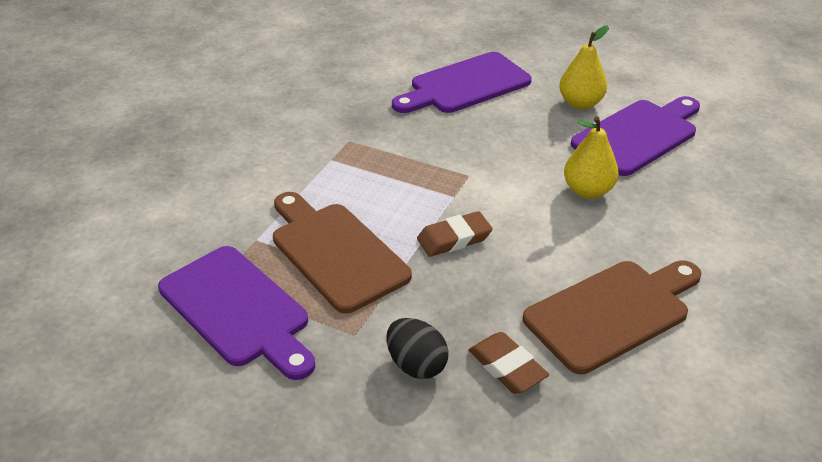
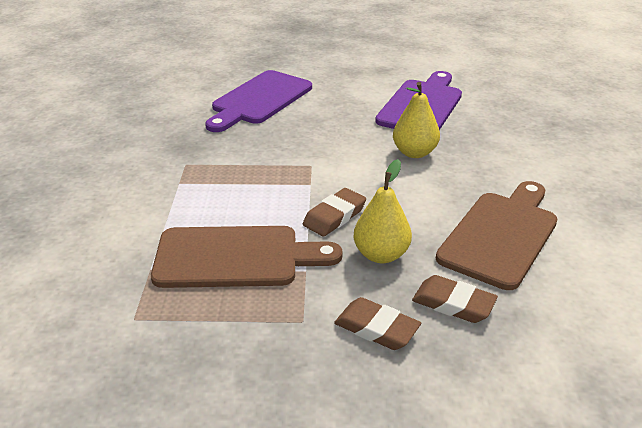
camera: 25 degrees left, 5 degrees down
purple cutting board [158,246,315,380] -> none
brown cutting board [273,192,412,314] -> brown cutting board turned 150 degrees clockwise [151,226,343,288]
black egg [386,318,448,379] -> brown eraser [334,297,421,350]
yellow pear [559,25,609,109] -> yellow pear moved to [354,159,412,263]

